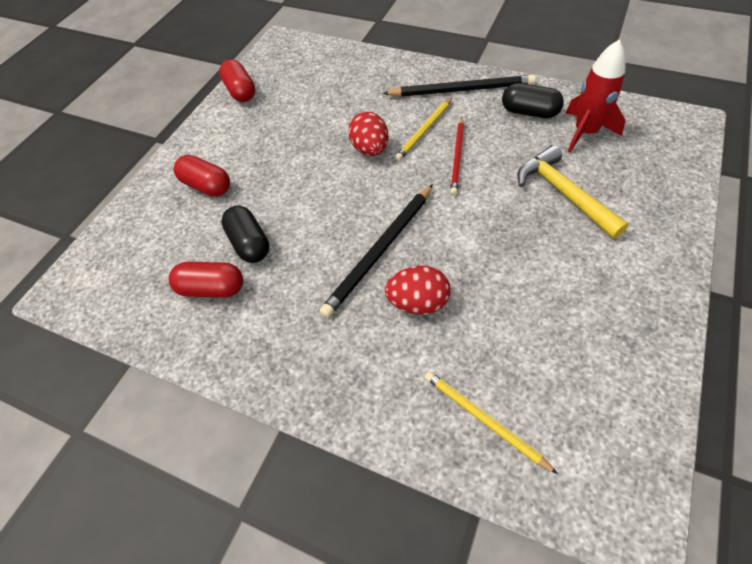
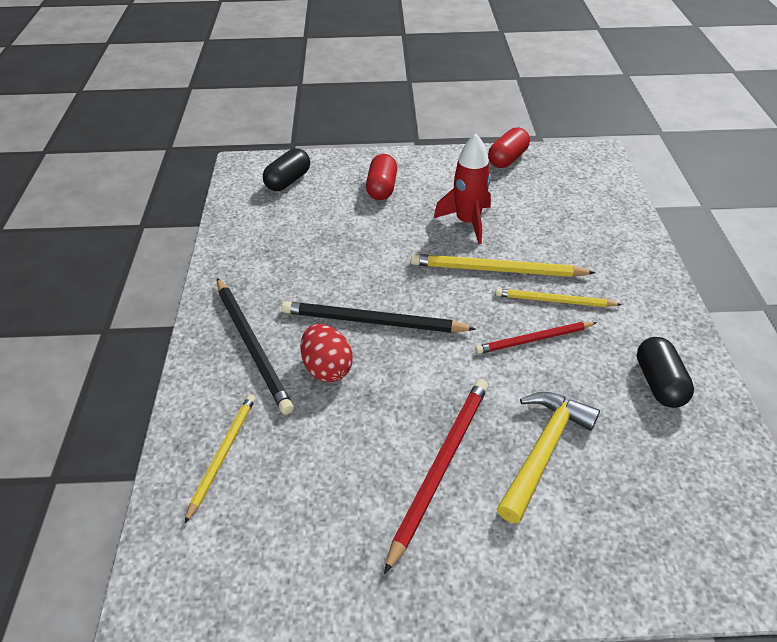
camera: 60 degrees right, 10 degrees down
red capsule [169,262,243,298] -> none
black capsule [221,206,269,263] -> black capsule moved to [263,148,310,191]
red egg [348,112,388,156] -> yellow pencil [411,254,596,277]
black pencil [382,75,536,97] -> black pencil moved to [217,278,294,414]
red rocket [566,39,625,153] -> red rocket moved to [434,134,491,244]
none -> red pencil [384,379,488,574]

